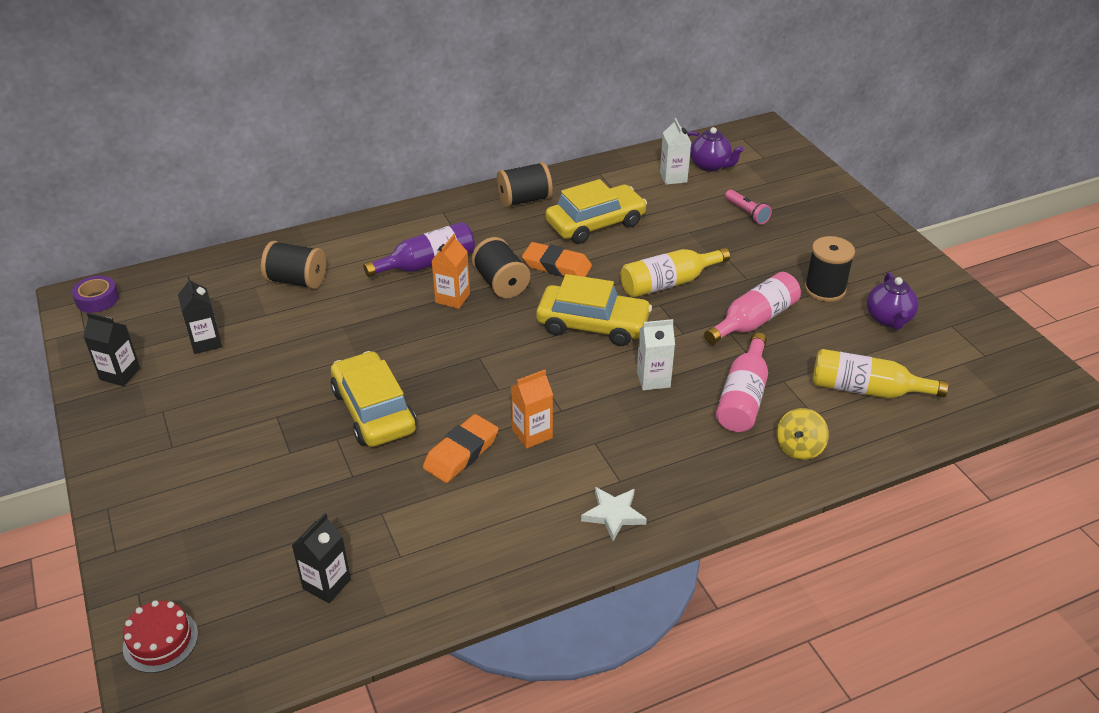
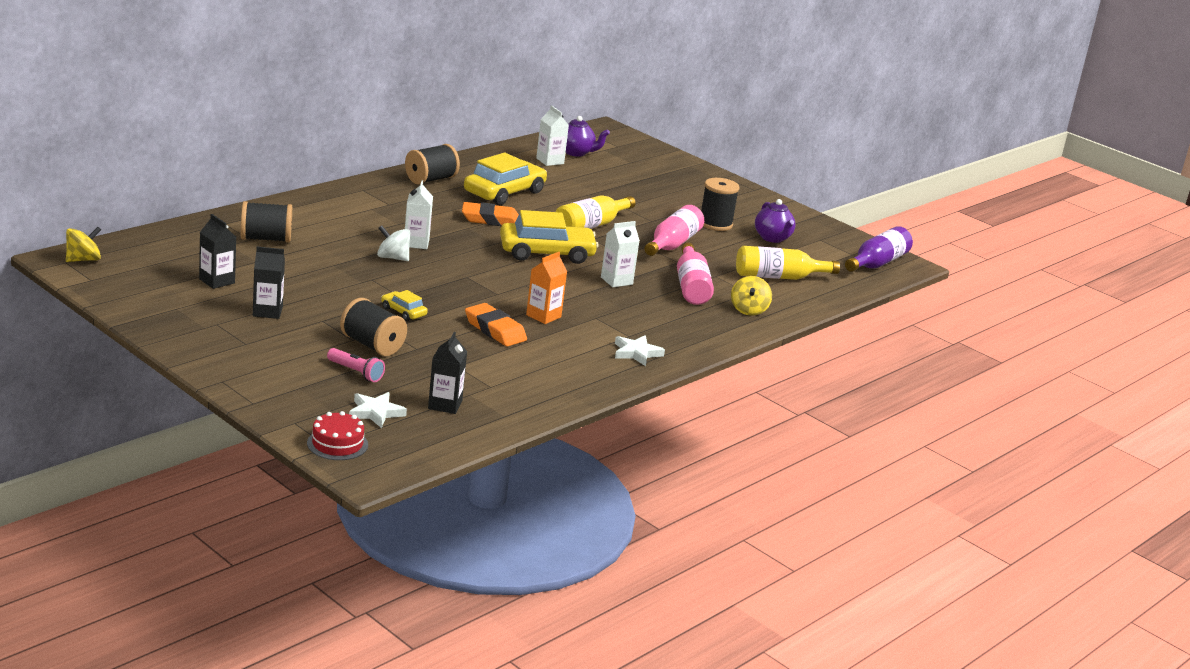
camera: 25 degrees left, 15 degrees down
purple tape [72,276,119,313] -> yellow spinning top [66,227,101,262]
black carton [83,312,140,386] -> black carton moved to [253,247,285,319]
yellow car [331,351,416,447] -> yellow car [381,290,428,321], size x0.47
purple bottle [363,222,475,277] -> purple bottle moved to [845,226,913,272]
orange eraser [423,414,498,483] -> orange eraser turned 60 degrees counterclockwise [465,303,527,346]
orange carton [431,234,470,309] -> white carton [405,180,433,249]
black spool [472,237,530,298] -> black spool moved to [340,298,407,356]
pink flashlight [725,190,772,225] -> pink flashlight moved to [327,348,385,382]
none -> white star [349,392,407,428]
none -> white spinning top [377,225,410,261]

